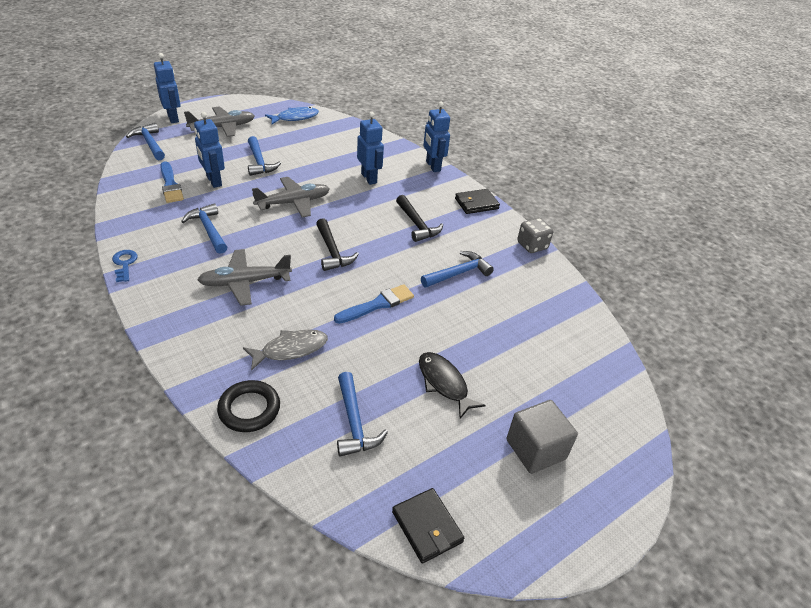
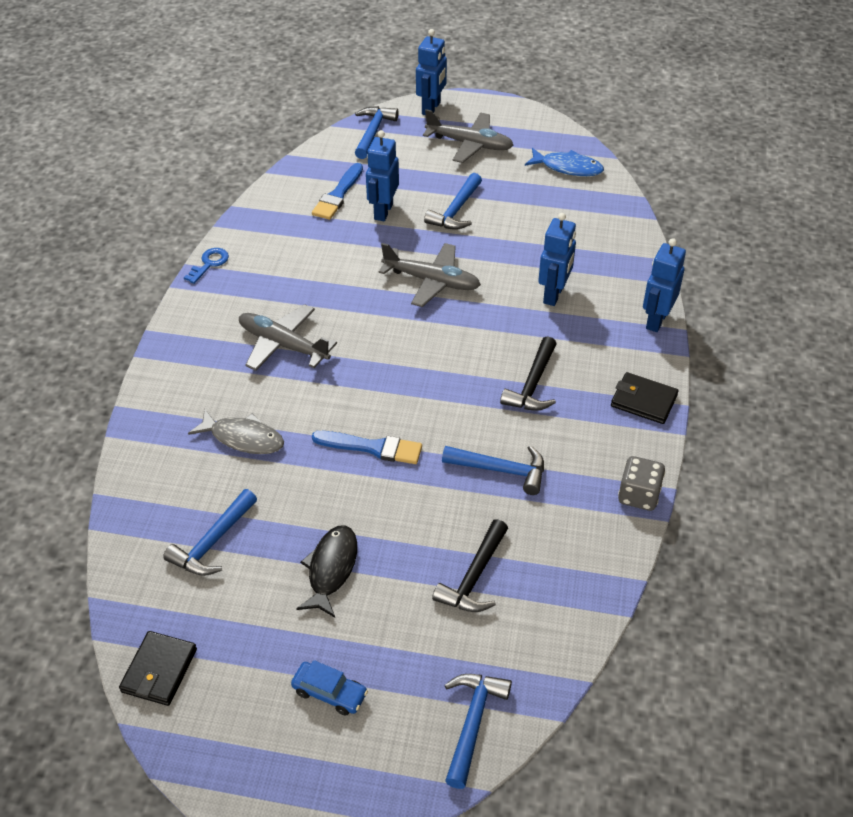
camera: 50 degrees right, 5 degrees up
blue hammer [181,203,227,254] -> blue hammer moved to [445,674,512,789]
black ring [217,380,280,432] -> none
black hammer [316,218,359,271] -> black hammer moved to [432,519,508,612]
grey cube [506,400,578,474] -> blue car [291,660,368,716]

